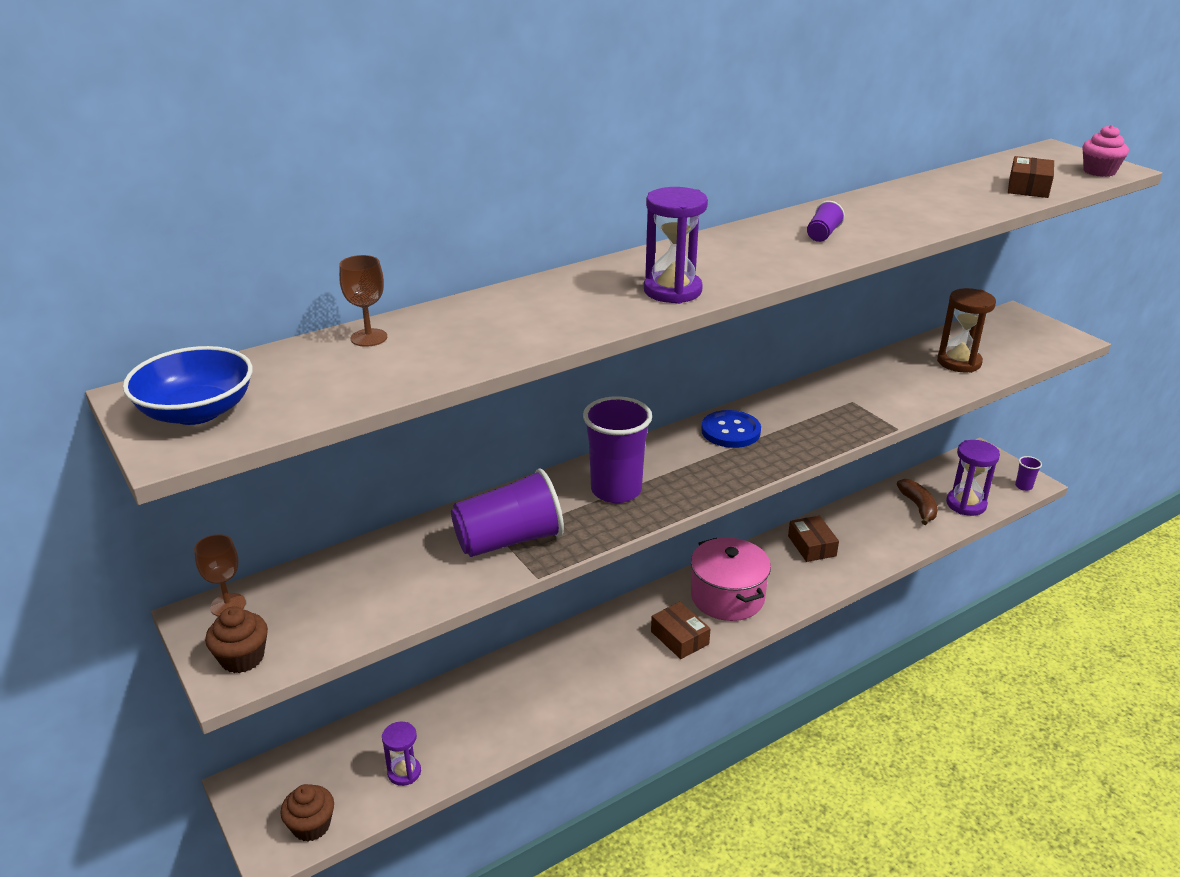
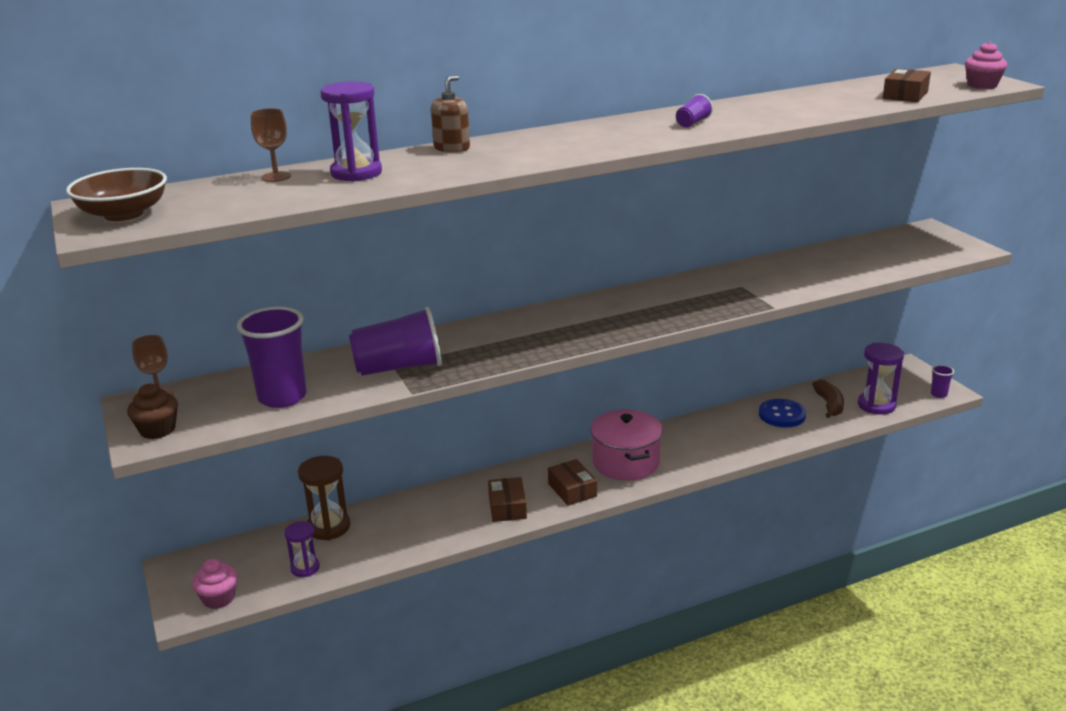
camera: 10 degrees right, 5 degrees down
blue bowl [123,346,253,425] -> brown bowl [66,168,167,221]
brown cupcake [280,784,334,842] -> pink cupcake [192,559,238,609]
purple cup [583,396,652,503] -> purple cup moved to [237,307,306,408]
purple hourglass [644,187,708,304] -> purple hourglass moved to [320,81,382,182]
blue button [701,410,761,448] -> blue button moved to [759,399,806,427]
brown box [788,516,839,562] -> brown box moved to [488,477,527,522]
brown hourglass [937,288,996,373] -> brown hourglass moved to [298,456,350,540]
none -> brown soap dispenser [431,75,470,153]

